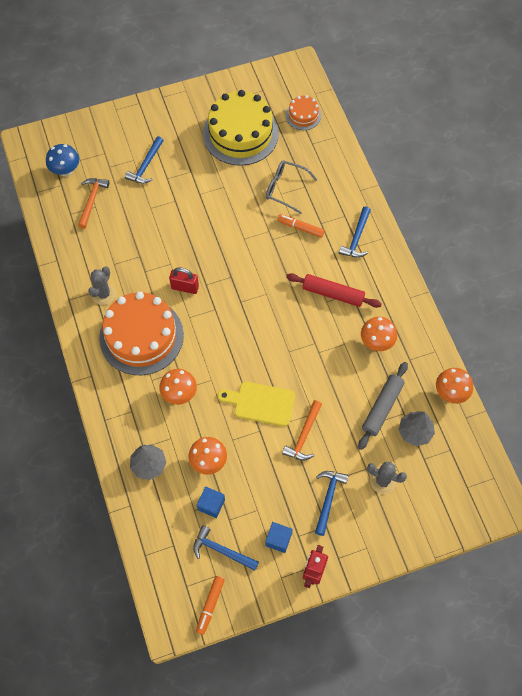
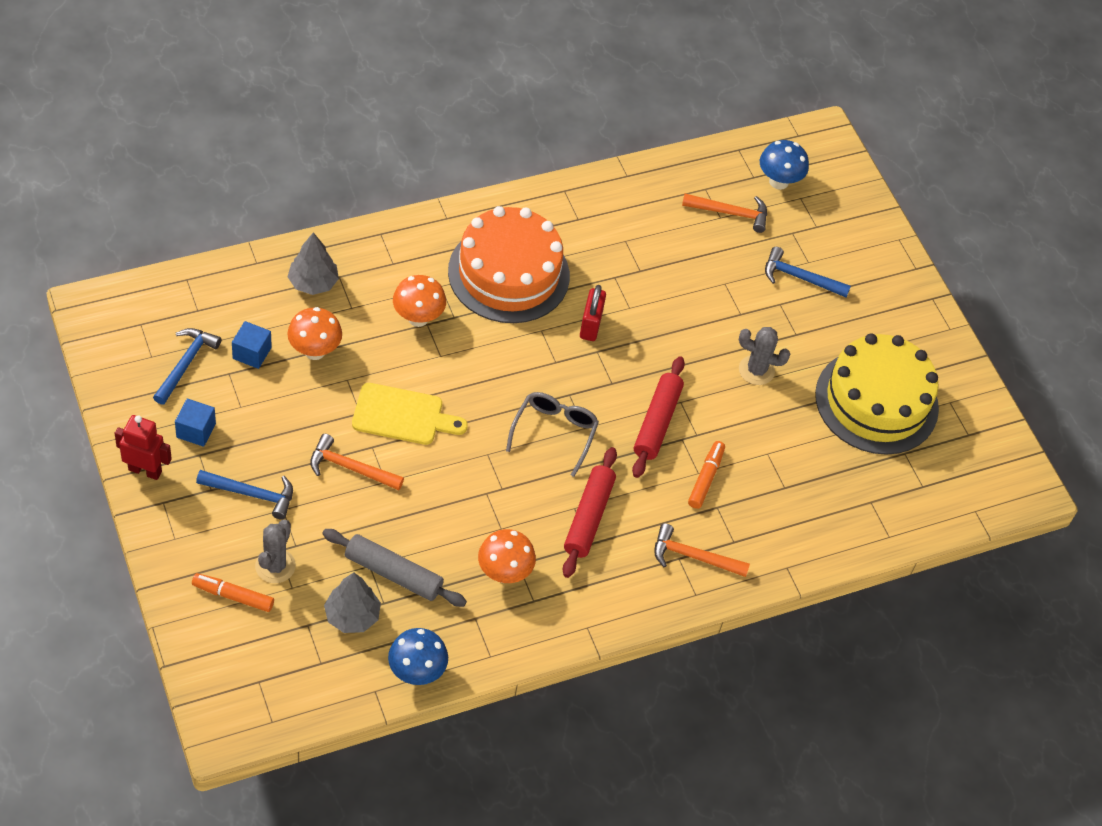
camera: 80 degrees right, 10 degrees down
grey cactus [88,266,116,305] -> grey cactus moved to [739,327,790,385]
orange marker [196,576,225,635] -> orange marker moved to [192,573,274,612]
yellow cutting board [218,382,295,426] -> yellow cutting board turned 90 degrees clockwise [352,383,468,445]
grey glasses [266,161,317,214] -> grey glasses moved to [506,392,599,477]
orange cake [286,95,321,130] -> none
blue hammer [339,207,371,258] -> orange hammer [654,523,750,577]
orange mushroom [436,368,473,404] -> blue mushroom [388,628,448,685]
none -> red rolling pin [632,356,685,478]

